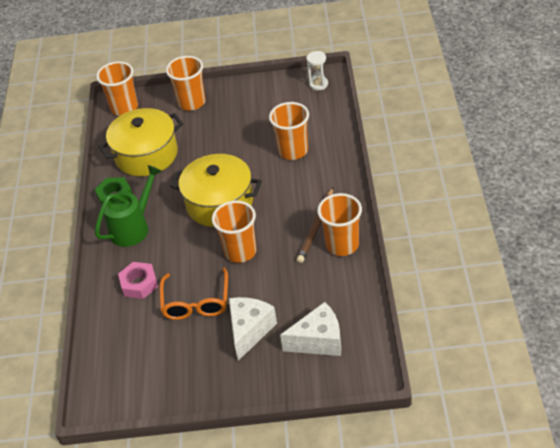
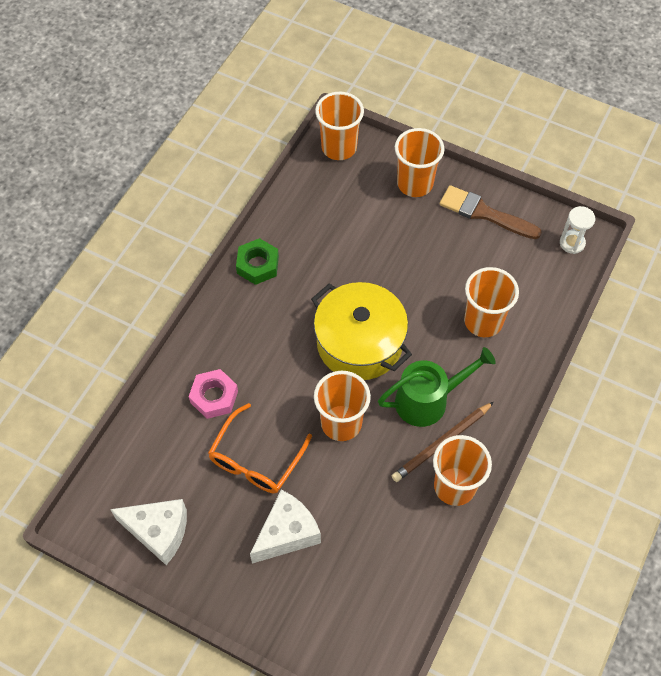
camera: 25 degrees right, 15 degrees up
green watering can [95,165,161,247] -> green watering can moved to [378,347,496,427]
yellow pot [99,108,183,176] -> none
white cheese [280,302,341,356] -> white cheese moved to [110,499,187,565]
none -> brown brush [440,185,542,239]

